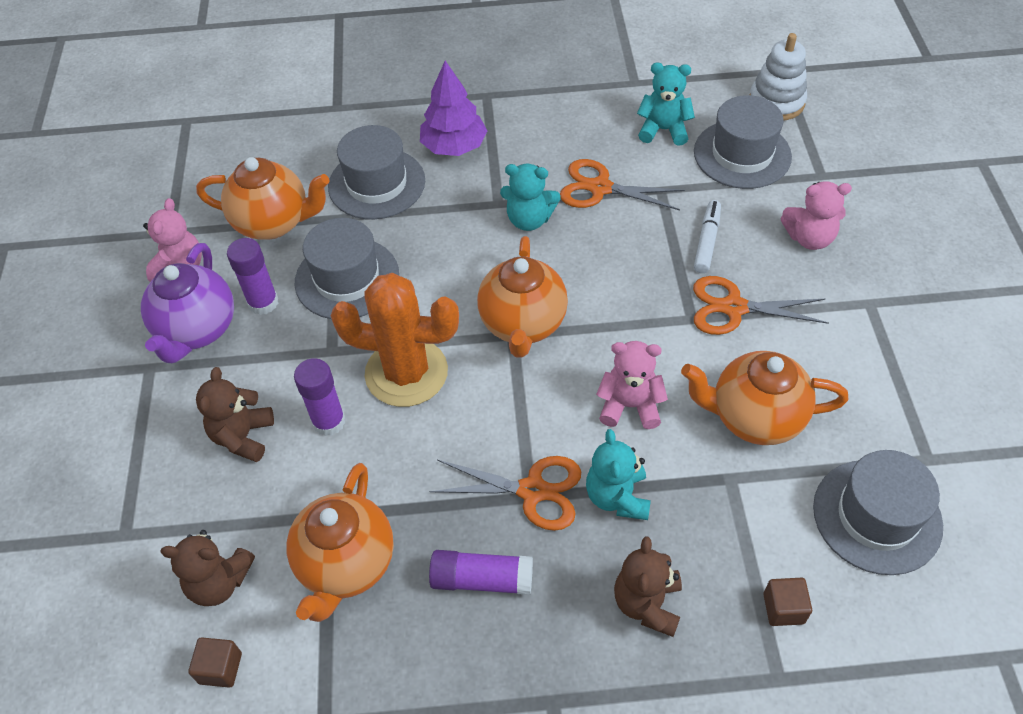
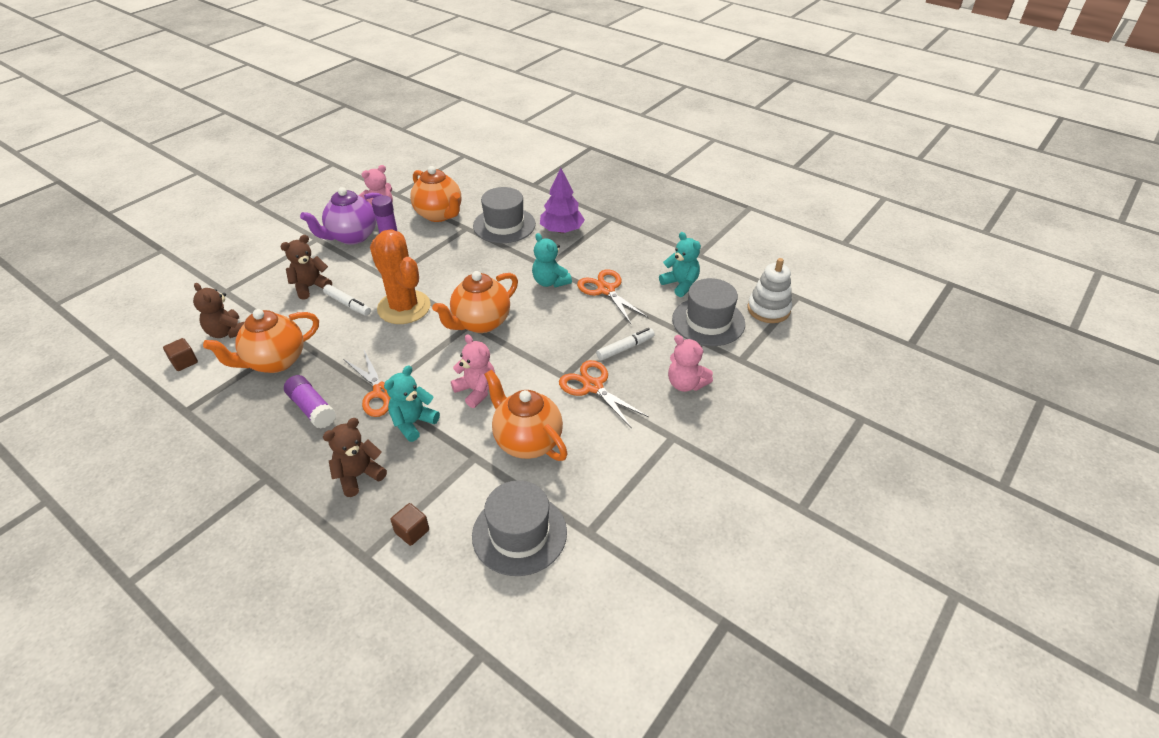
camera: 40 degrees right, 10 degrees down
purple glue stick [294,358,345,436] -> white marker [323,284,371,316]
grey hat [295,218,399,319] -> none

